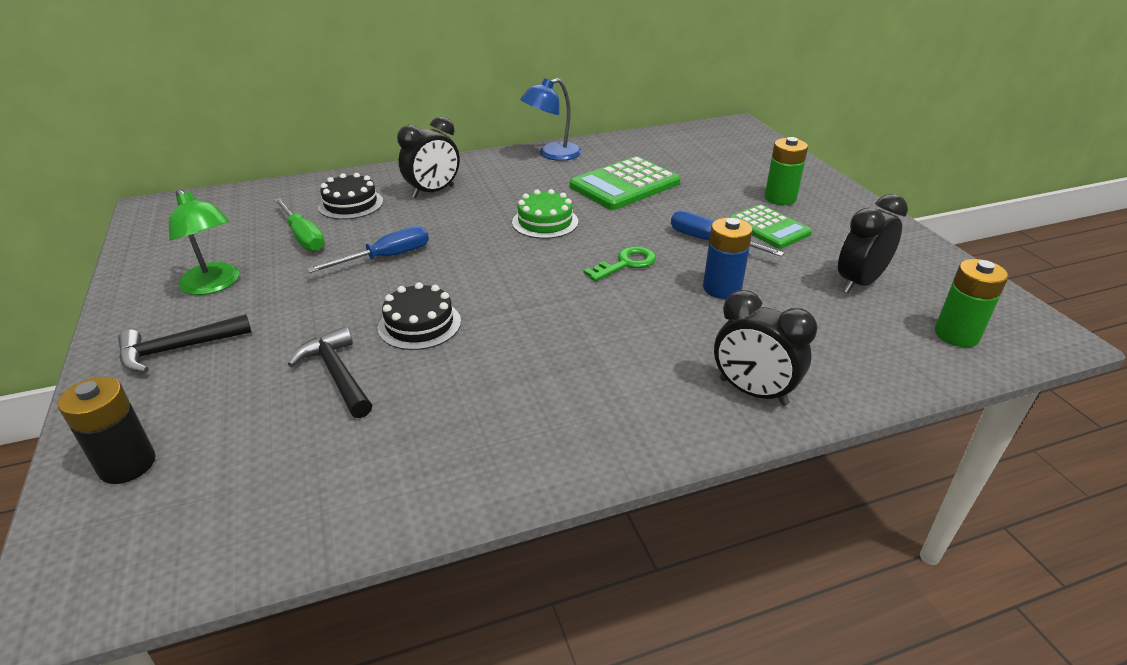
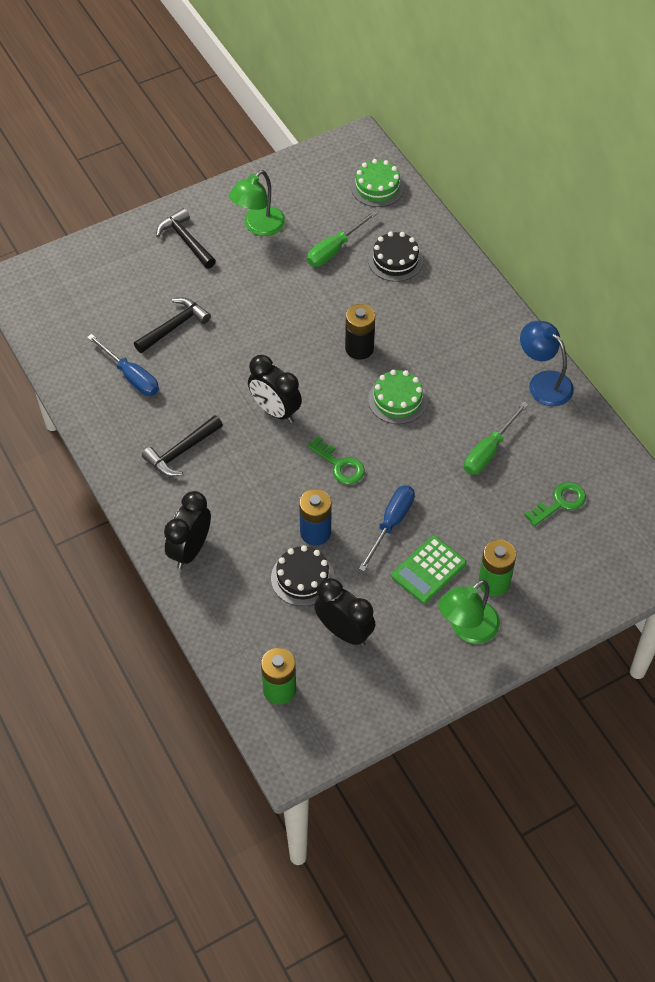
camera: 80 degrees right, 20 degrees up
black battery [58,377,155,484] -> black battery moved to [345,304,375,360]
blue screwdriver [307,226,429,273] -> blue screwdriver moved to [87,334,159,396]
black cake [378,282,461,350] -> black cake moved to [271,545,335,606]
black clock [397,116,460,198] -> black clock moved to [248,355,302,423]
green calculator [570,156,680,210] -> green screwdriver [464,402,528,475]
none -> black hammer [142,415,223,477]
none -> green cake [351,159,404,207]
none -> green lamp [438,580,500,644]
none -> green key [524,482,586,526]

